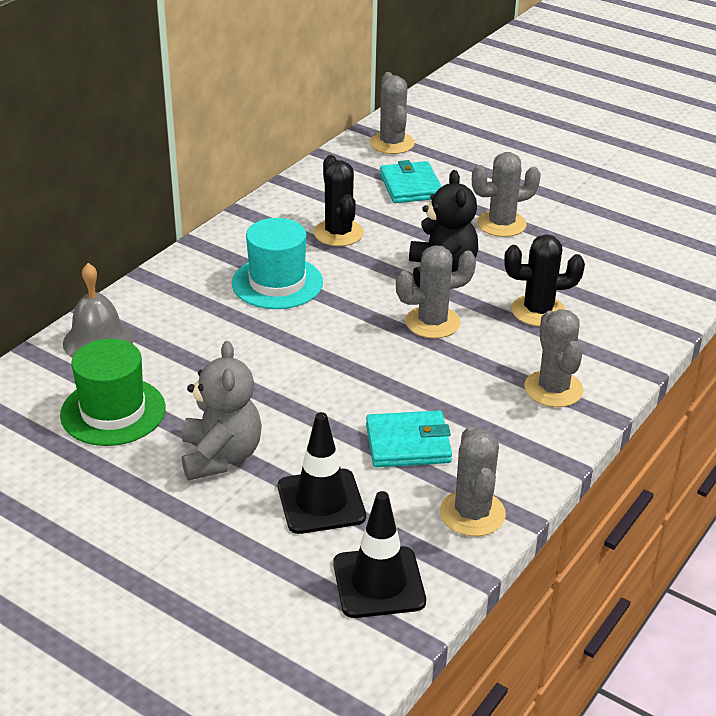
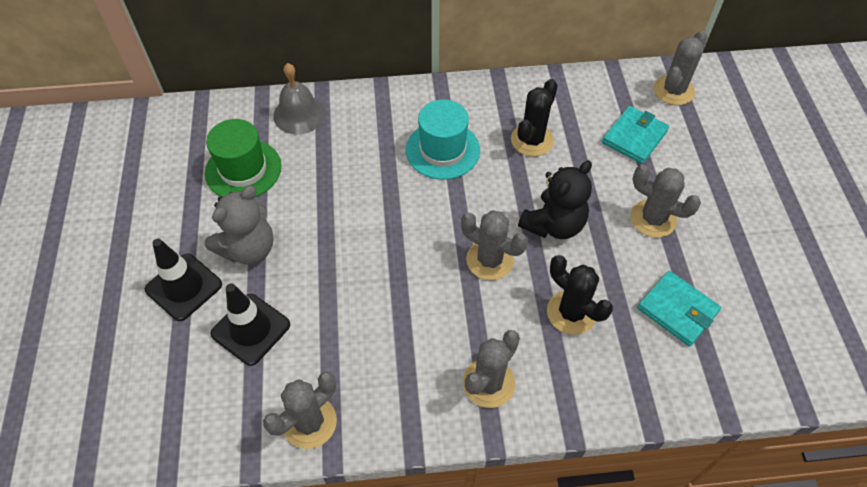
camera: 50 degrees right, 20 degrees up
black traffic cone [333,491,426,618] -> black traffic cone moved to [145,239,222,321]
turquoise wallet [366,410,452,467] -> turquoise wallet moved to [637,271,721,346]

